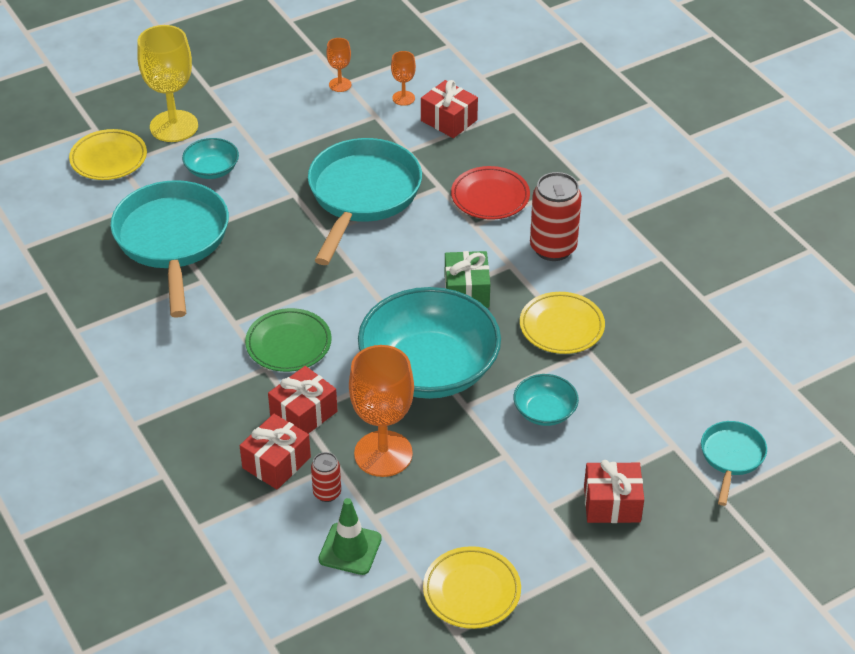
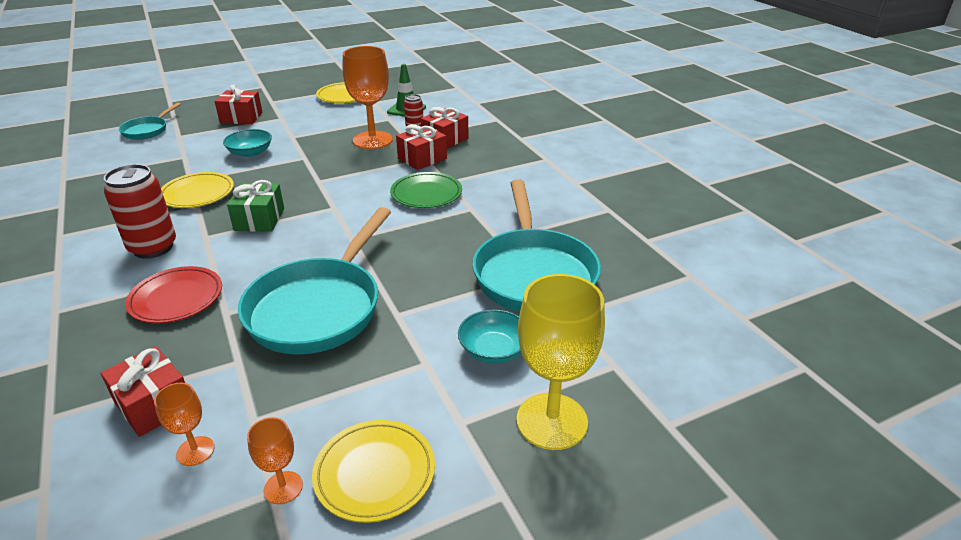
camera: 175 degrees left, 10 degrees down
yellow plate [69,129,147,180] -> yellow plate moved to [312,420,435,523]
turquoise bowl [358,287,501,399] -> none

